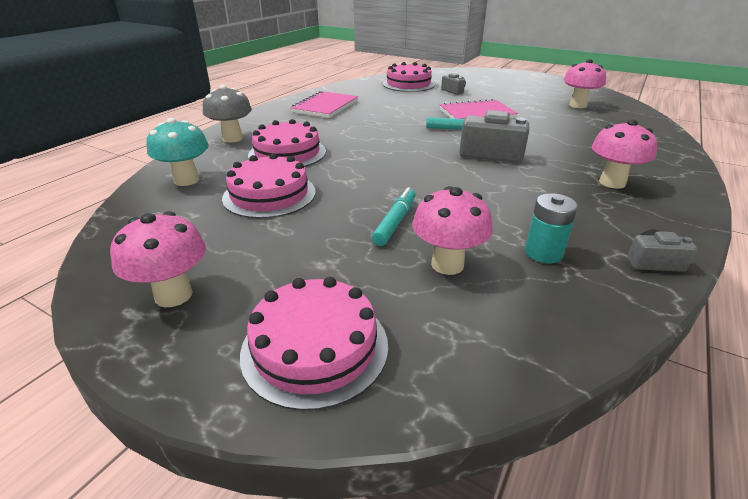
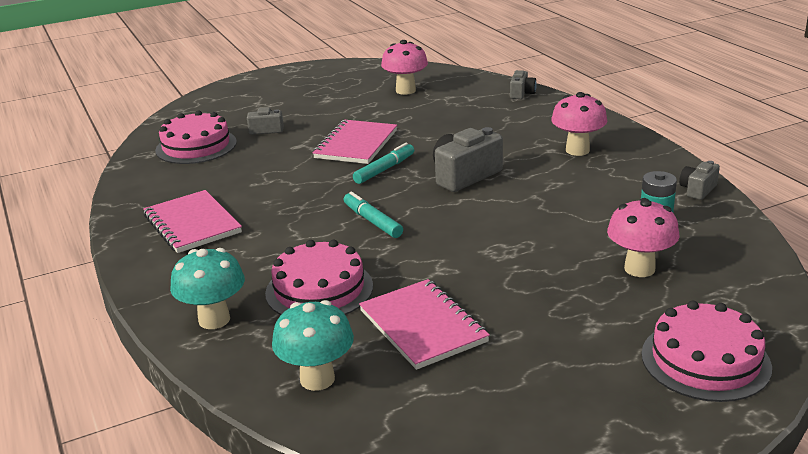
camera: 55 degrees left, 5 degrees down
pink mushroom [110,211,206,308] -> none
grey mushroom [203,85,252,143] -> turquoise mushroom [170,248,245,329]
pink cake [222,153,316,219] -> pink notebook [359,279,490,370]
turquoise marker [372,187,416,246] -> turquoise marker moved to [343,192,403,238]
none -> grey camera [510,70,537,99]

